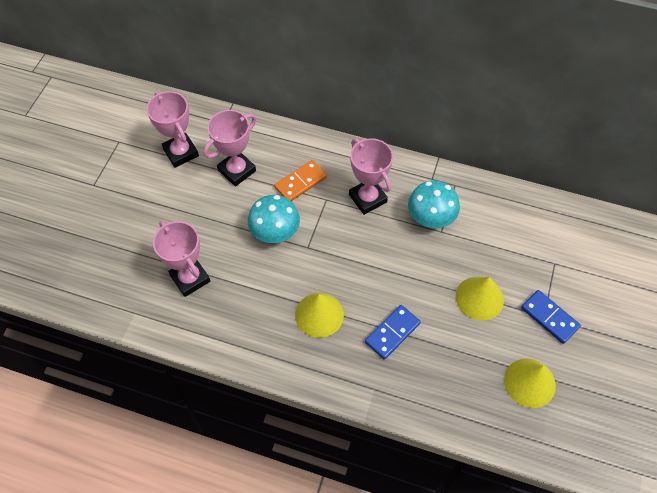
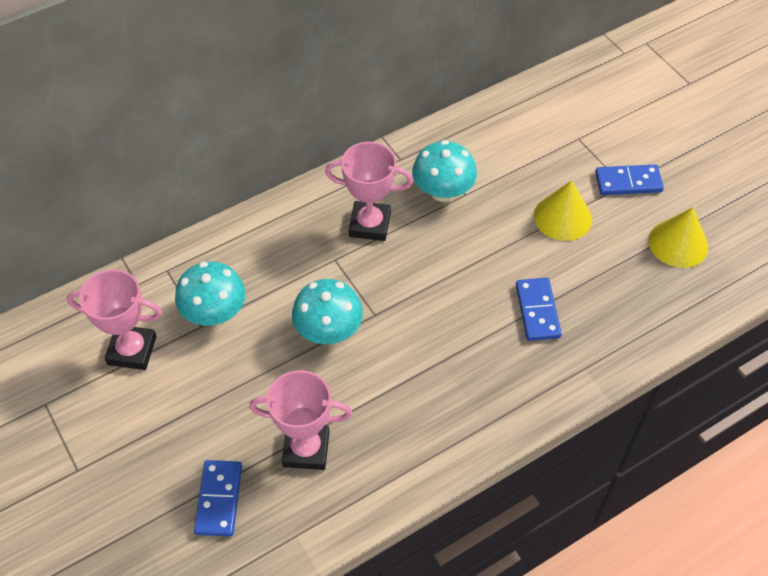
camera: 50 degrees left, 5 degrees down
pink trophy [204,110,256,187] -> turquoise mushroom [175,262,246,326]
orange domino [274,160,327,201] -> none
yellow cone [295,293,344,338] -> none
none -> blue domino [194,460,242,536]

